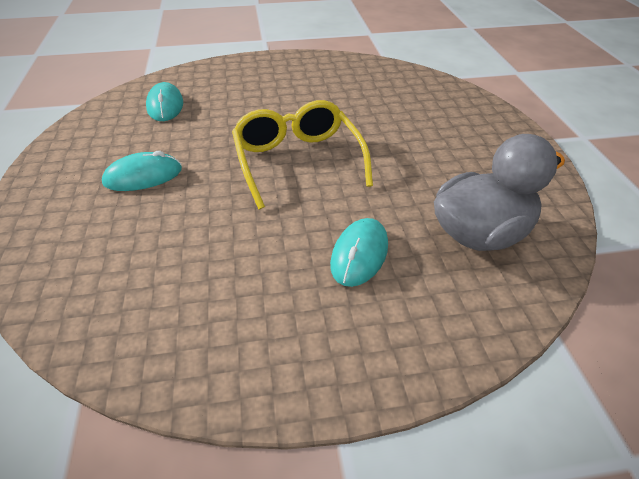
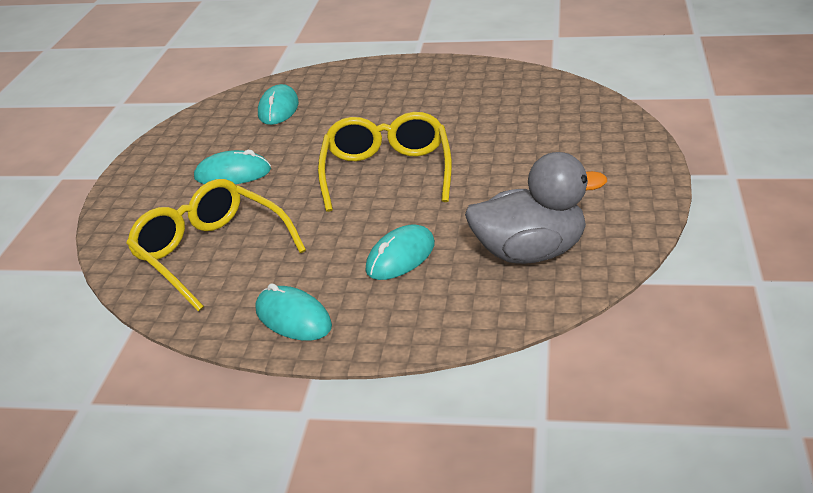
camera: 20 degrees right, 10 degrees down
none -> yellow glasses [126,179,306,311]
none -> turquoise mouse [256,283,332,341]

